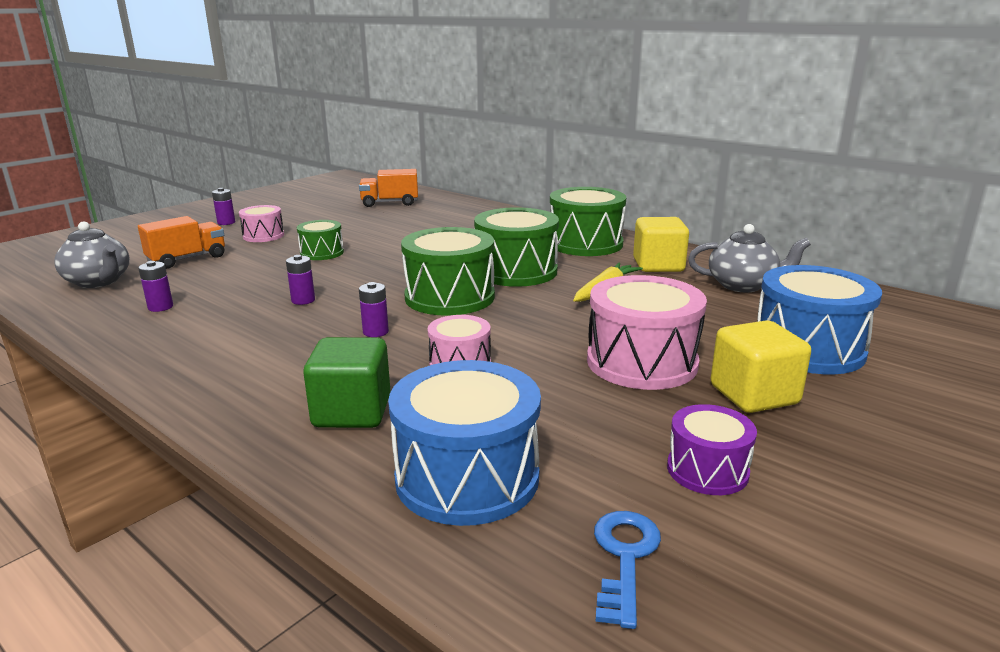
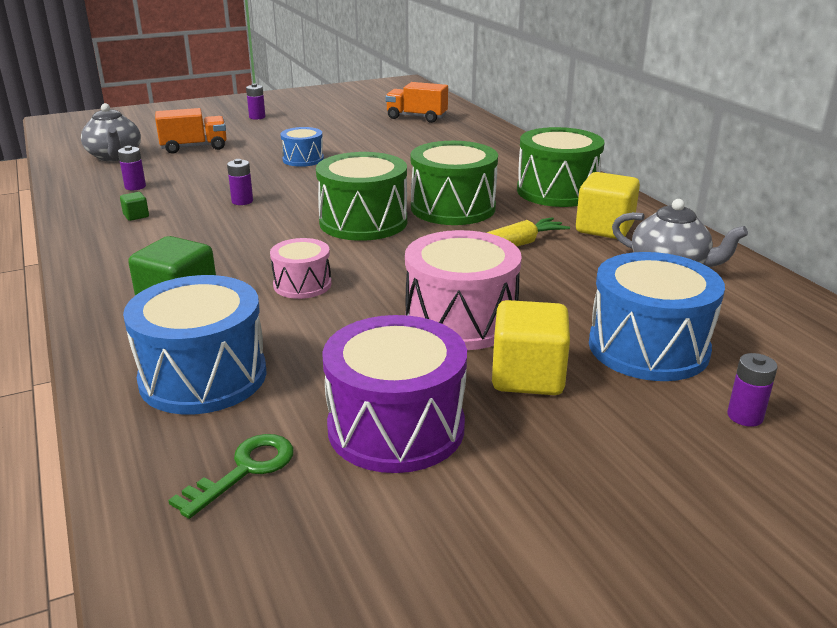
camera: 25 degrees right, 5 degrees up
pink drum [239,205,284,242] -> none
green drum [297,220,344,260] -> blue drum [280,127,324,167]
purple battery [359,282,389,337] -> purple battery moved to [727,353,778,427]
blue key [594,511,661,629] -> green key [168,434,294,519]
purple drum [667,404,757,495] -> purple drum [322,315,467,473], size x1.78
none -> green cube [120,192,149,221]

